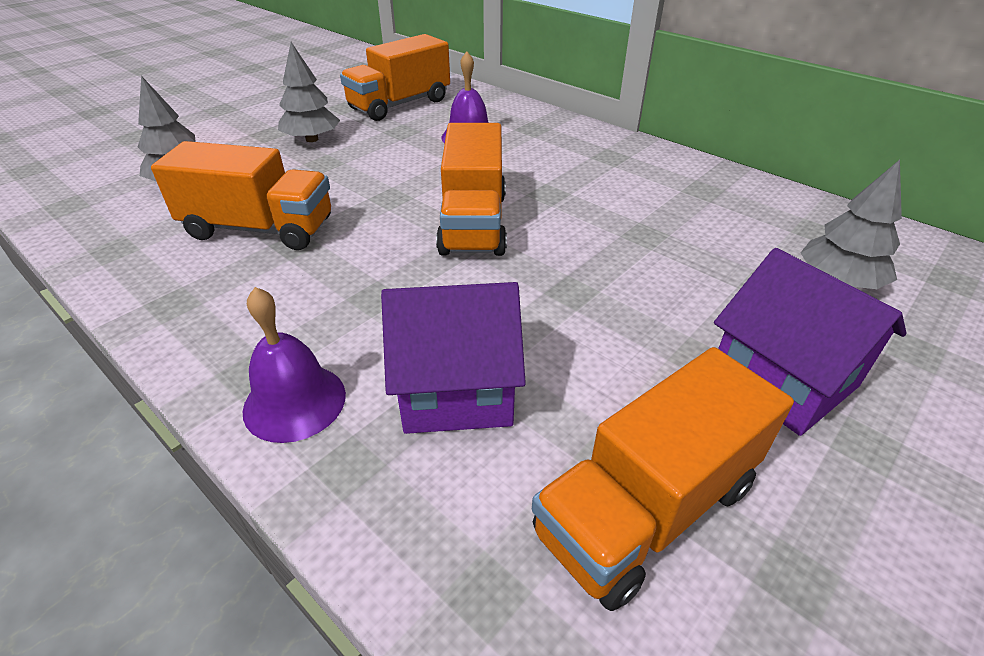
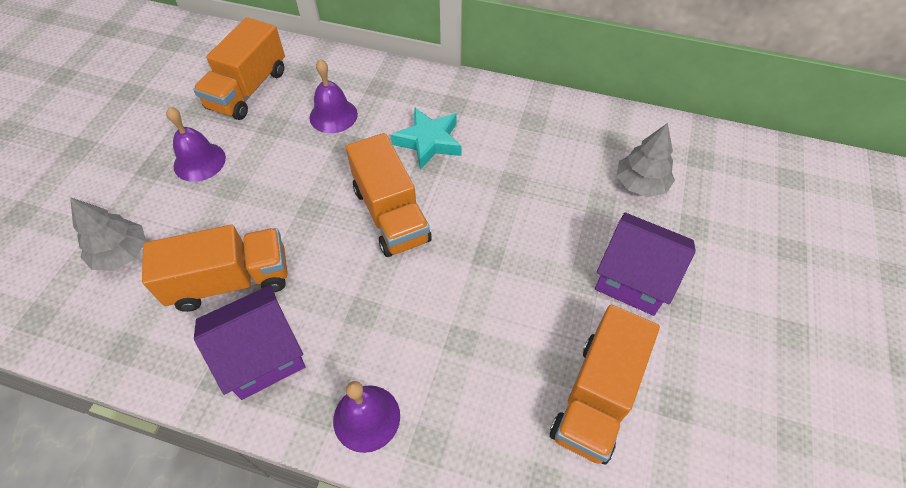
camera: 25 degrees left, 15 degrees up
grey tree [278,42,340,142] -> purple bell [166,107,226,182]
purple house [381,282,526,434] -> purple house moved to [194,285,305,400]
none -> turquoise star [391,107,462,170]

